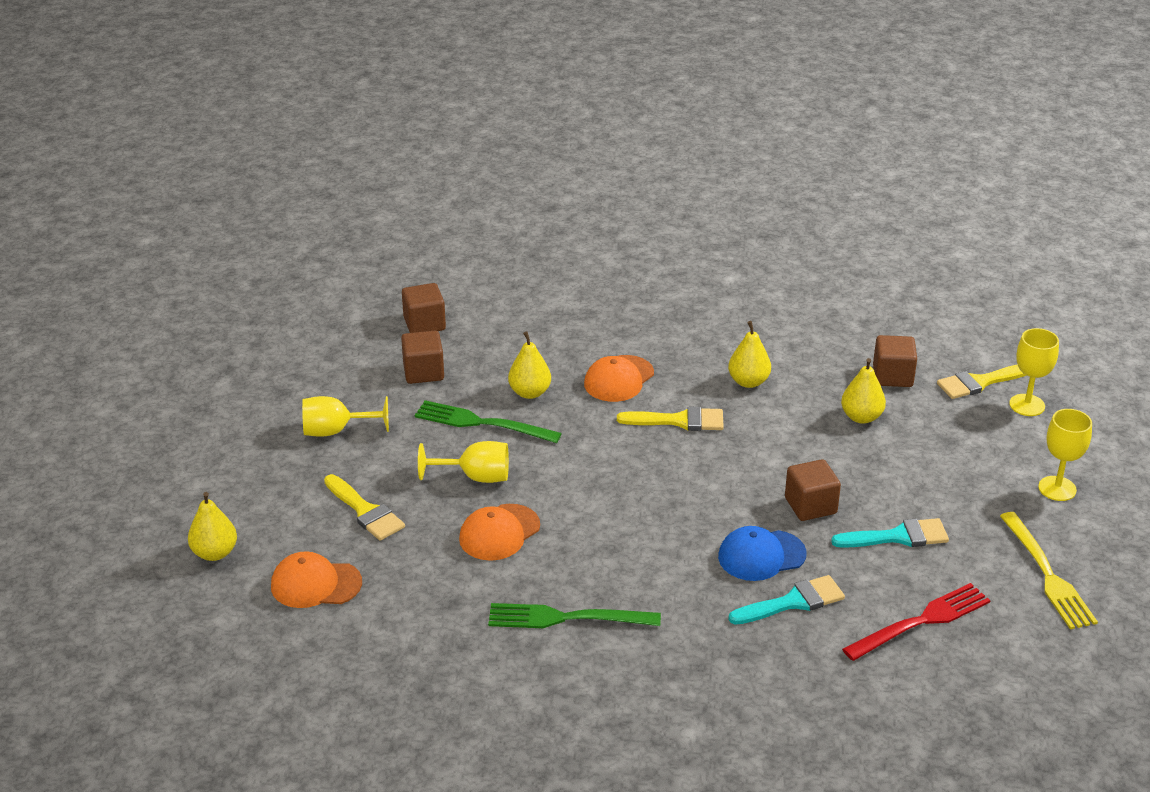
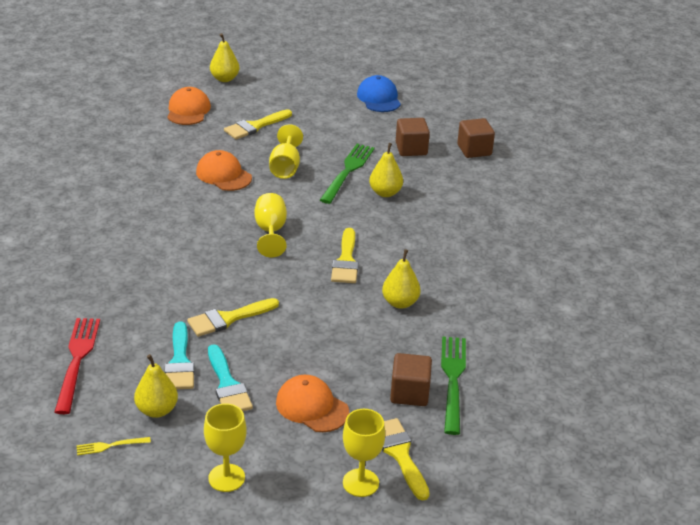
camera: 90 degrees right, 0 degrees up
yellow goblet [302,396,389,437] -> yellow goblet moved to [255,193,287,257]
green fork [488,603,661,628] -> green fork moved to [441,336,466,435]
orange cap [584,355,654,402] -> orange cap moved to [276,375,349,432]
blue cap [718,526,806,581] -> blue cap moved to [357,75,401,112]
turquoise brush [728,575,845,625] -> turquoise brush moved to [208,344,253,411]
brown cube [785,459,841,521] -> yellow brush [187,298,279,337]
yellow pear [841,358,886,424] -> yellow pear moved to [134,354,178,418]
red fork [842,583,991,661] -> red fork turned 150 degrees counterclockwise [55,318,100,414]
yellow fork [1000,512,1098,629] -> yellow fork [77,437,151,455], size x0.48

